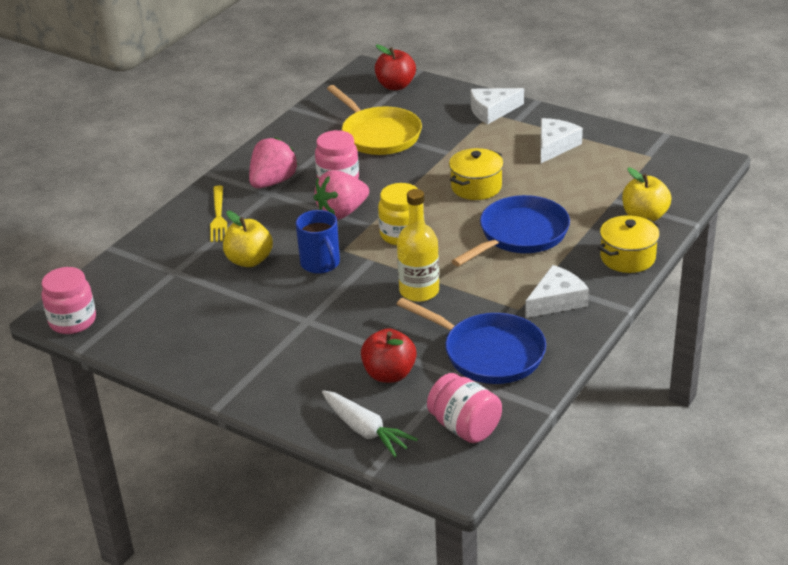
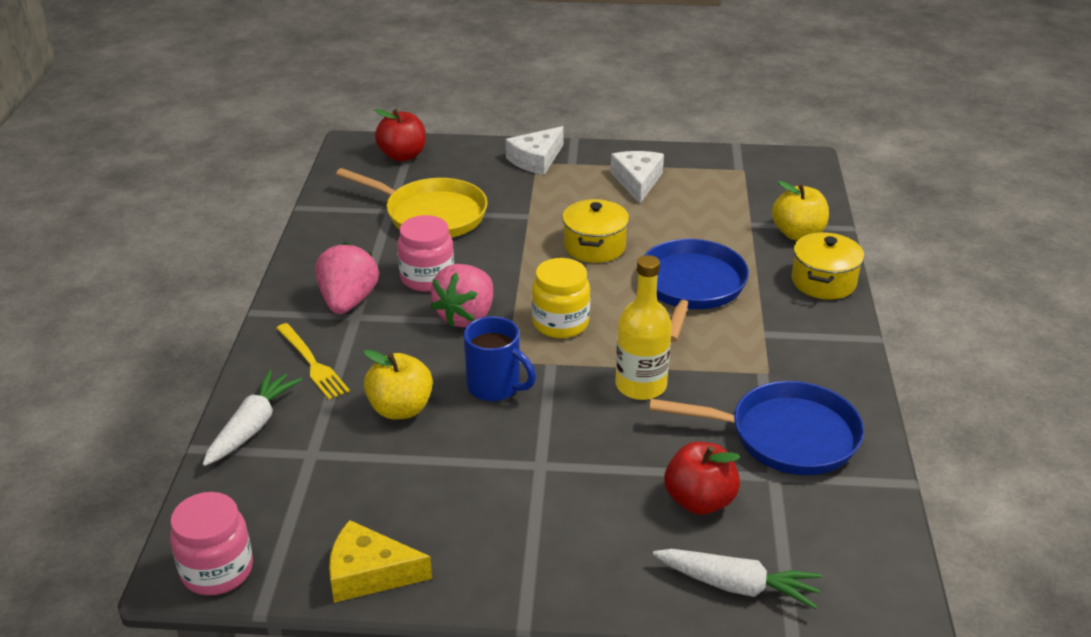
camera: 30 degrees left, 0 degrees up
pink jar [427,373,502,443] -> none
white cheese [525,265,589,318] -> none
none -> white carrot [203,370,302,466]
none -> yellow cheese [329,520,432,603]

